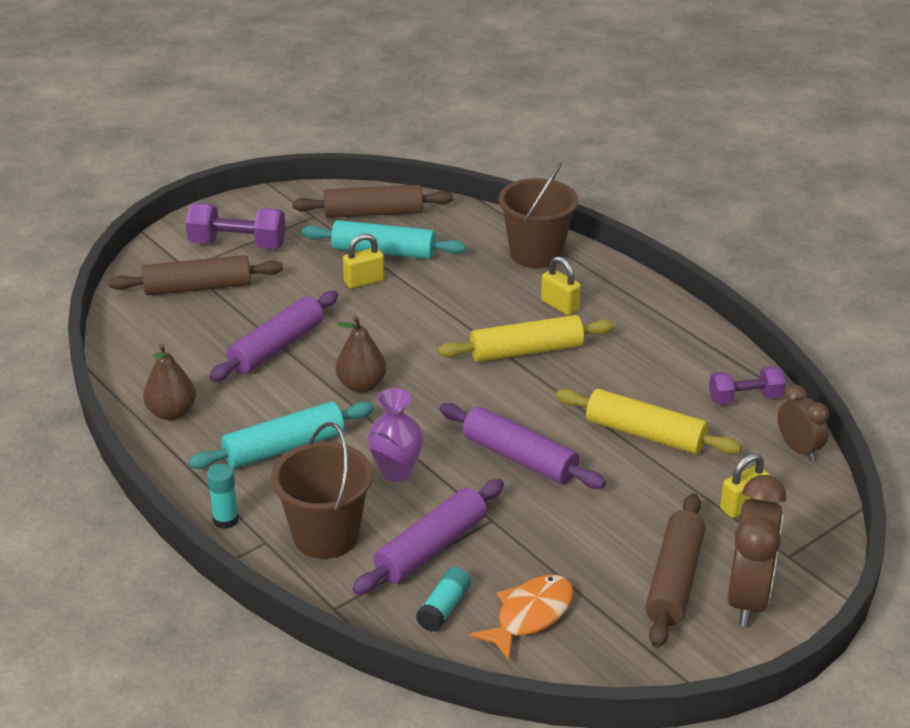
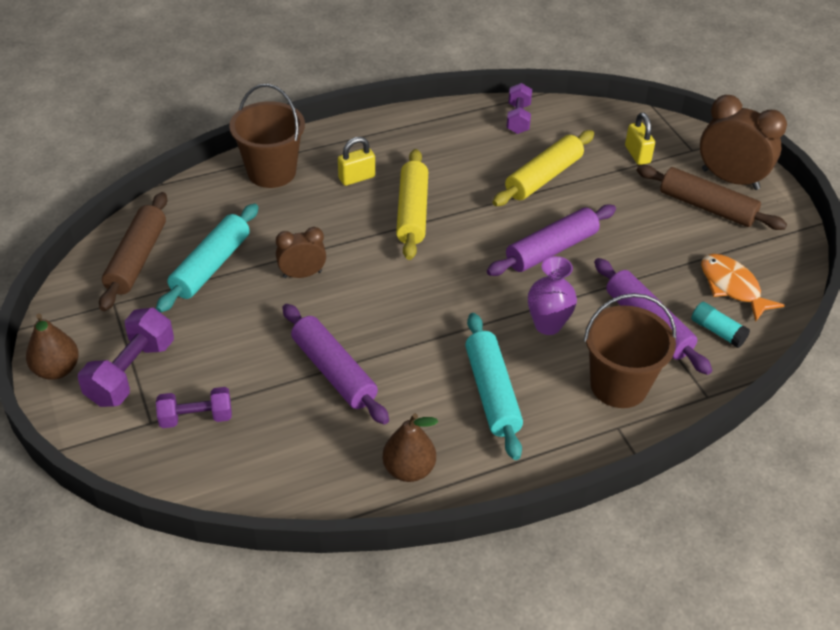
camera: 75 degrees left, 10 degrees up
brown rolling pin [109,255,283,295] -> purple dumbbell [156,387,232,428]
turquoise glue stick [207,464,239,529] -> none
brown pear [336,316,387,393] -> brown pear moved to [26,314,79,380]
yellow padlock [343,233,385,289] -> none
brown clock [778,385,829,461] -> brown clock moved to [276,227,326,278]

